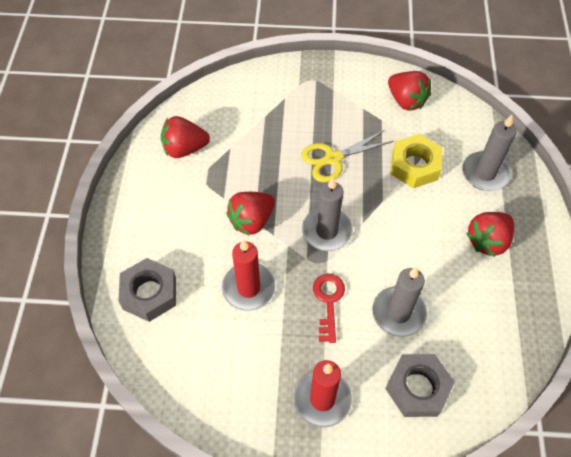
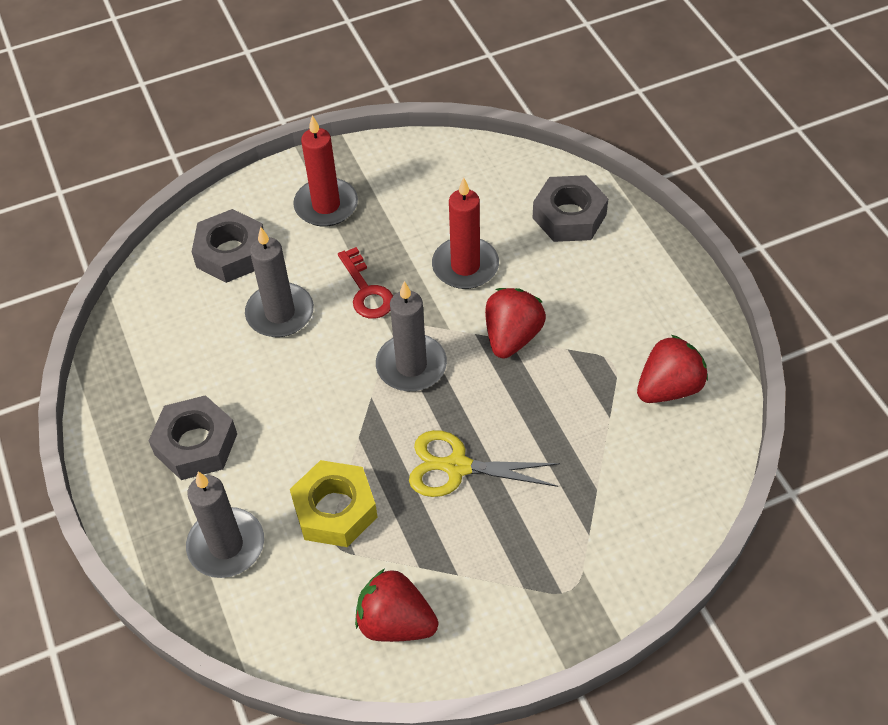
camera: 155 degrees right, 5 degrees down
yellow scissors [301,130,393,183] -> yellow scissors turned 120 degrees counterclockwise [409,430,560,497]
red strawberry [466,212,514,257] -> grey nut [149,395,237,480]

